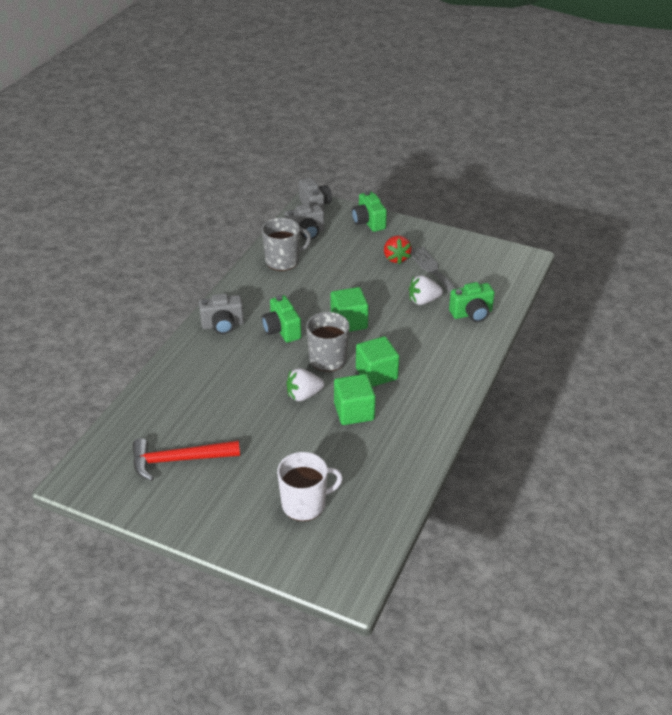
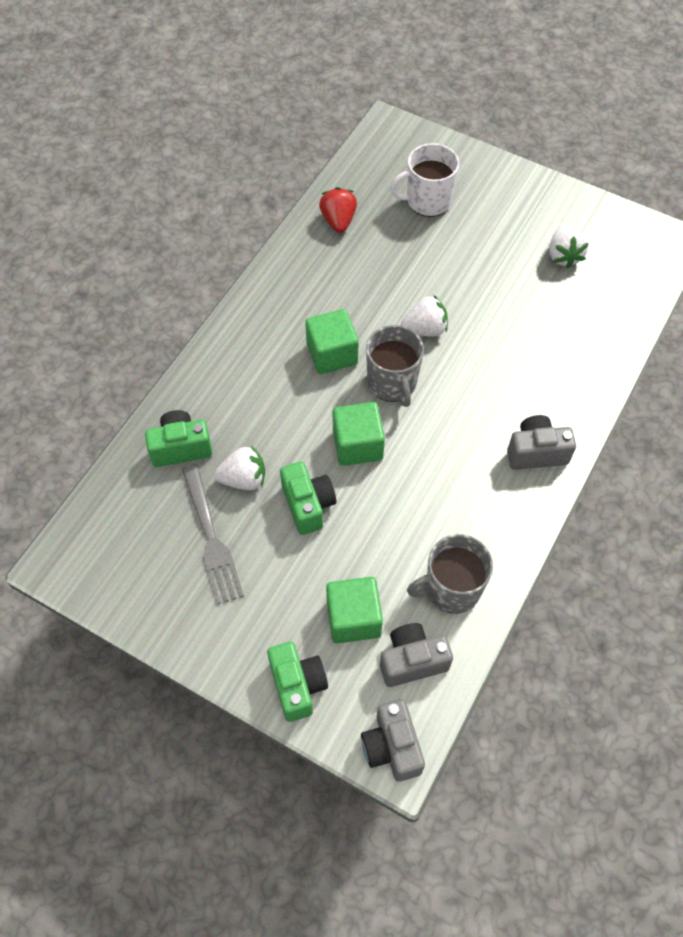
camera: 175 degrees left, 20 degrees up
red hammer [133,438,240,481] -> white strawberry [549,227,589,268]
green camera [262,295,301,343] -> green camera moved to [280,462,336,535]
green cube [334,374,376,425] -> green cube moved to [326,577,383,643]
red strawberry [384,236,412,264] -> red strawberry moved to [319,187,357,233]

